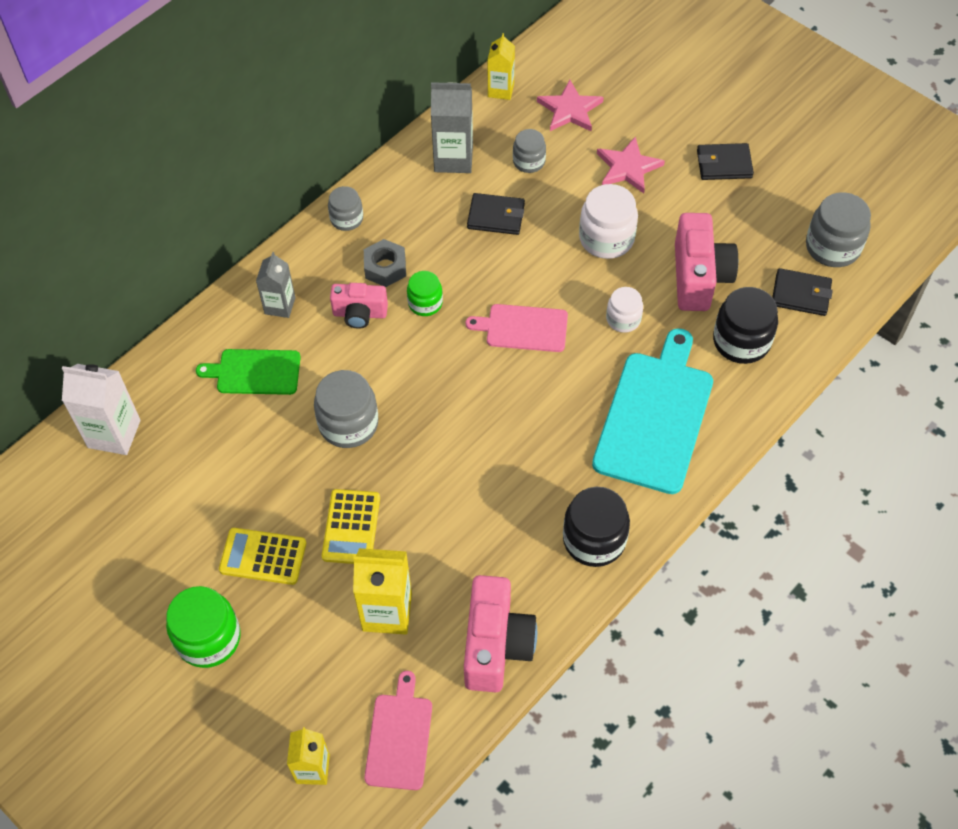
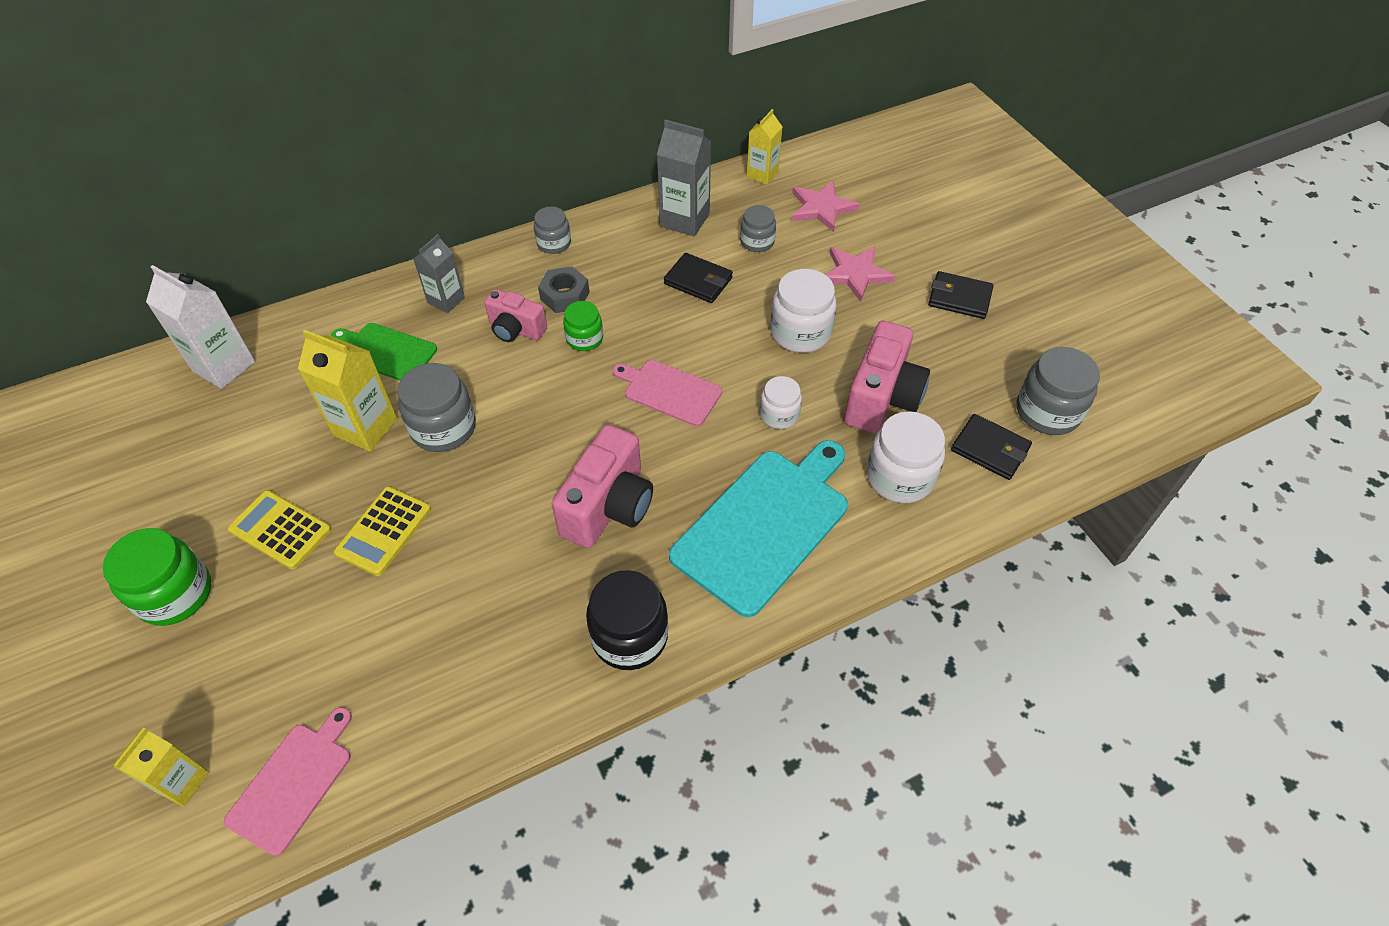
camera: 20 degrees right, 5 degrees down
yellow carton [353,548,412,635] -> yellow carton moved to [298,330,397,451]
pink camera [464,575,537,692] -> pink camera moved to [552,424,653,548]
black jar [713,287,778,364] -> white jar [867,411,945,503]

